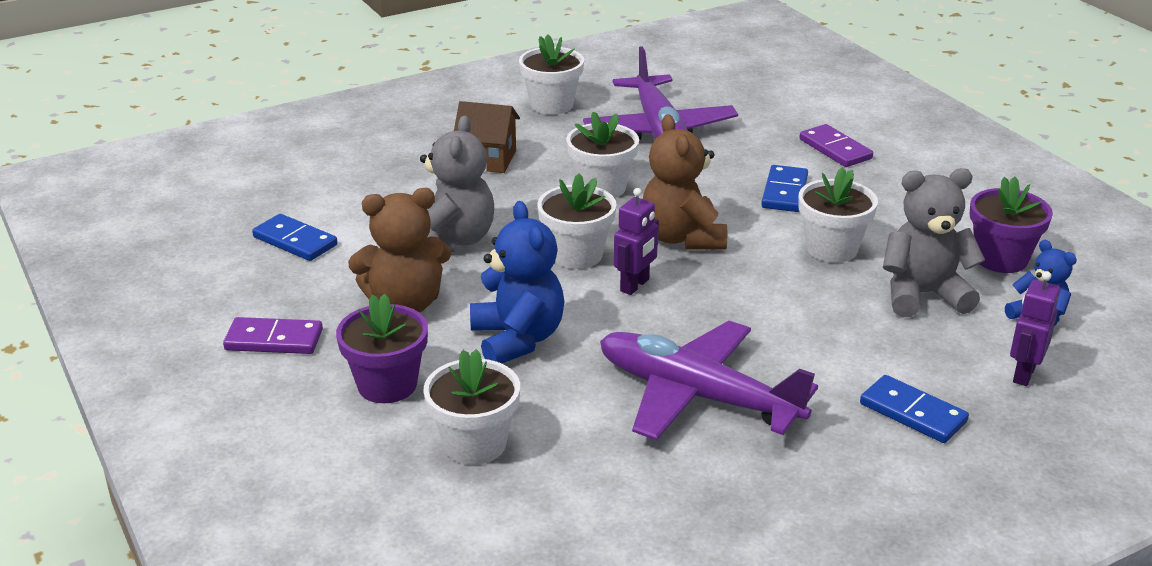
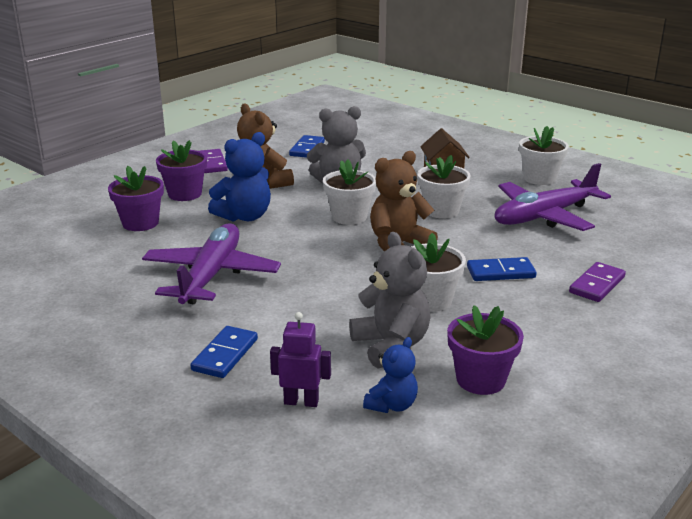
camera: 70 degrees right, 5 degrees down
white flower pot [424,349,520,465] -> purple flower pot [108,166,164,231]
purple robot [614,188,659,295] -> none

